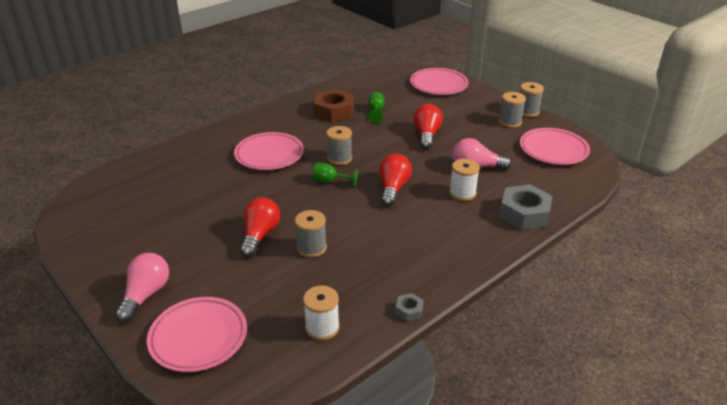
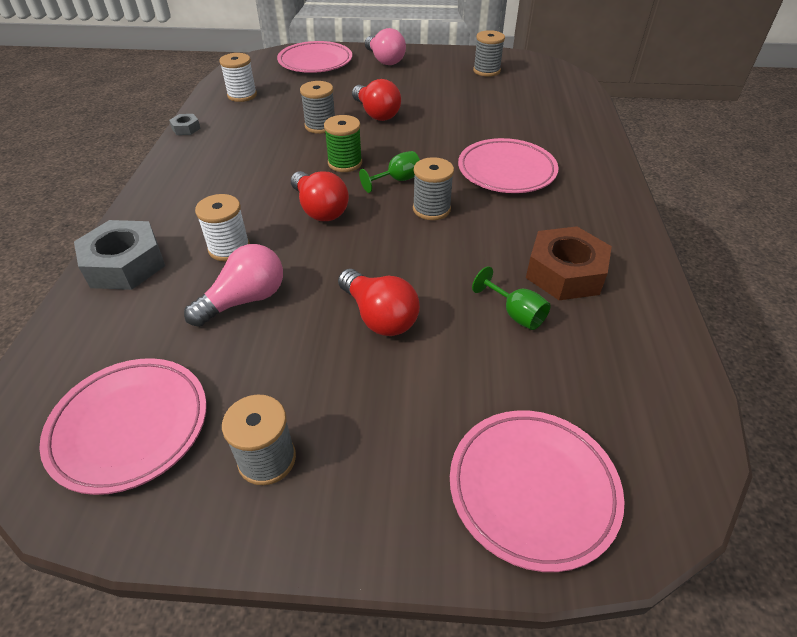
camera: 135 degrees right, 10 degrees up
grey spool [520,82,544,117] -> grey spool moved to [473,30,505,77]
none -> green spool [324,115,362,172]

